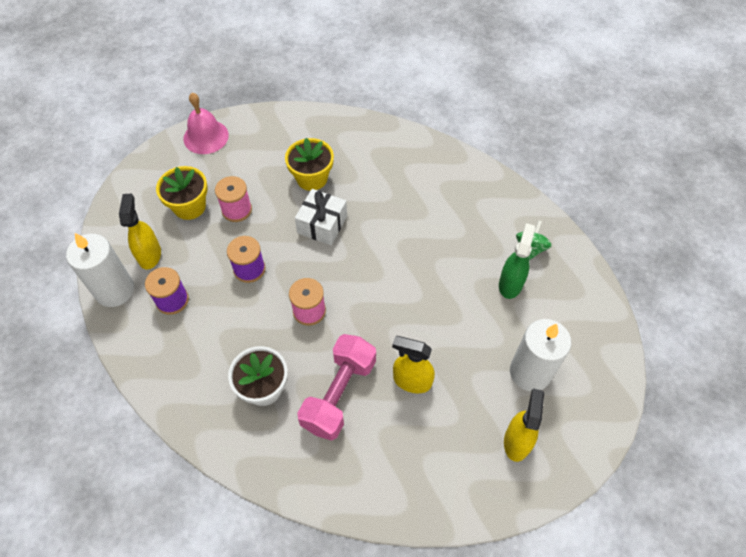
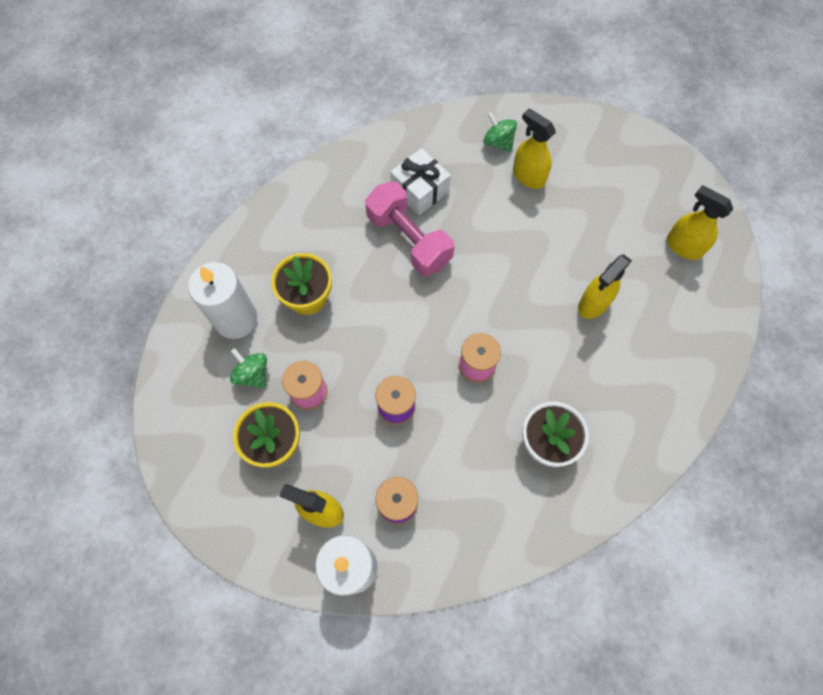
camera: 65 degrees left, 10 degrees up
pink bell [183,93,229,154] -> none
white gift [295,189,347,245] -> white gift moved to [390,148,451,215]
pink dumbbell [297,334,376,441] -> pink dumbbell moved to [365,182,454,276]
green spray bottle [499,223,535,299] -> yellow spray bottle [513,108,556,189]
white candle [510,319,571,391] -> white candle moved to [188,262,257,339]
none -> green spinning top [230,348,267,389]

